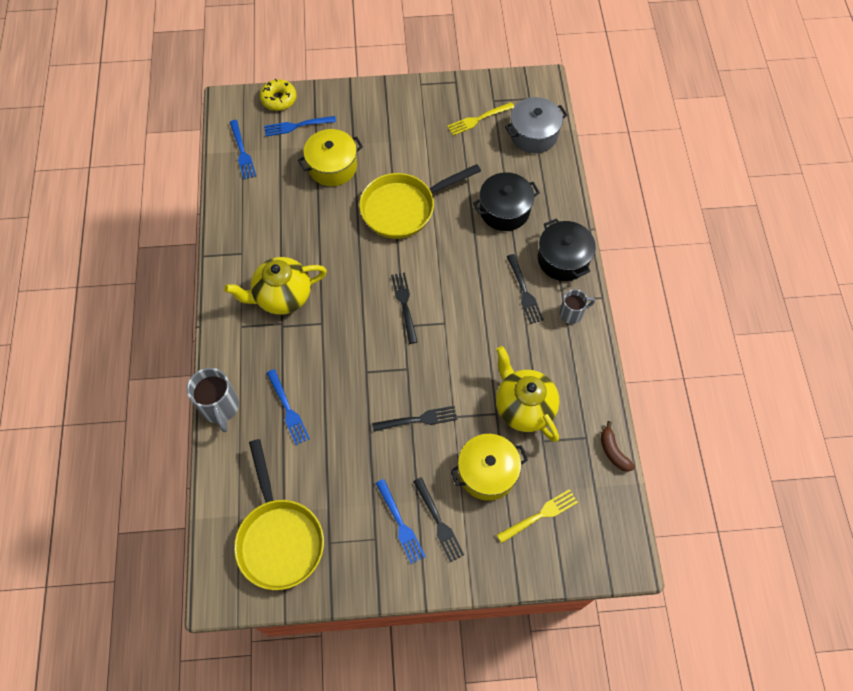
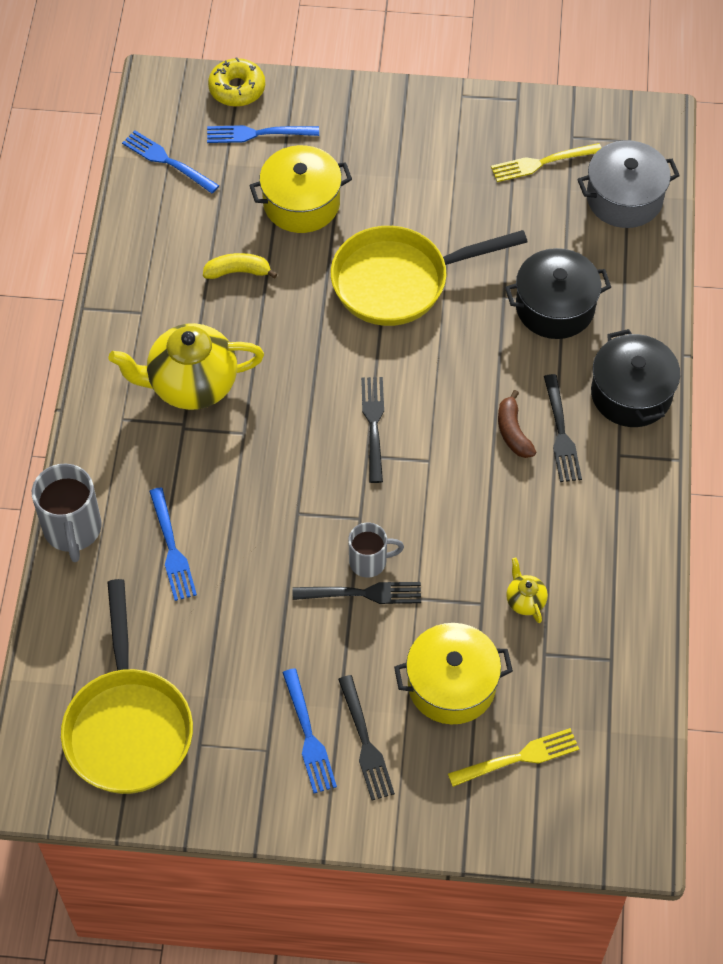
camera: 10 degrees right, 5 degrees down
blue fork [230,120,256,179] -> blue fork turned 135 degrees clockwise [122,130,220,194]
yellow teapot [496,346,560,442] -> yellow teapot [506,558,548,623], size x0.43
grey mug [559,289,595,324] -> grey mug moved to [348,523,404,578]
brown banana [601,421,635,472] -> brown banana moved to [498,390,536,458]
none -> yellow banana [203,253,277,279]

